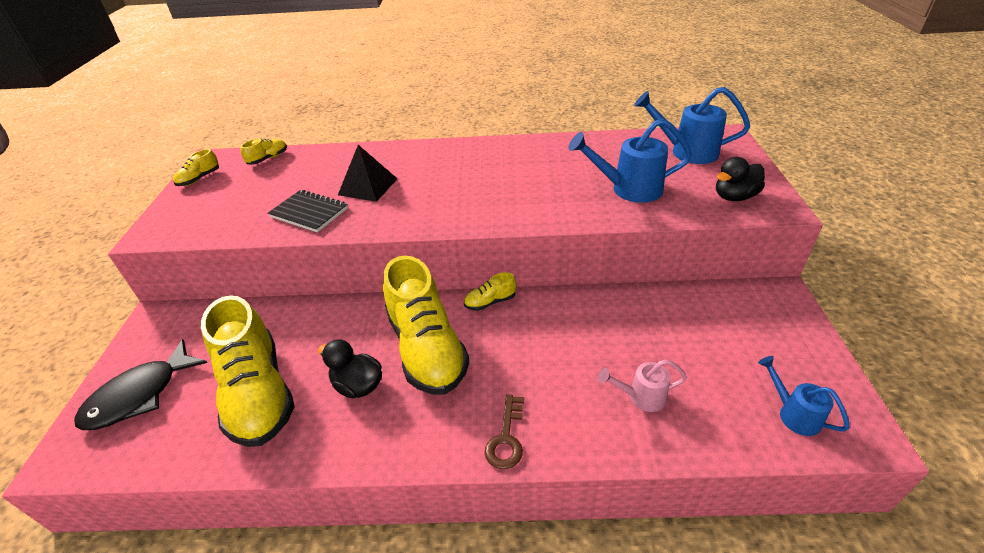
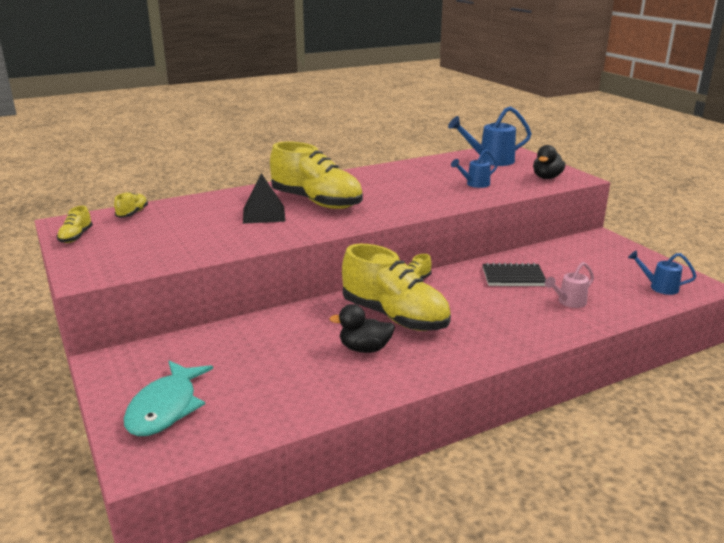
camera: 30 degrees left, 15 degrees down
black fish [74,339,208,430] -> turquoise fish [124,361,213,436]
yellow shoe [201,295,295,447] -> yellow shoe moved to [270,142,363,209]
black notebook [268,190,348,232] -> black notebook moved to [482,263,546,286]
brown key [485,395,524,469] -> none
blue watering can [568,118,692,203] -> blue watering can [451,149,497,188], size x0.59

